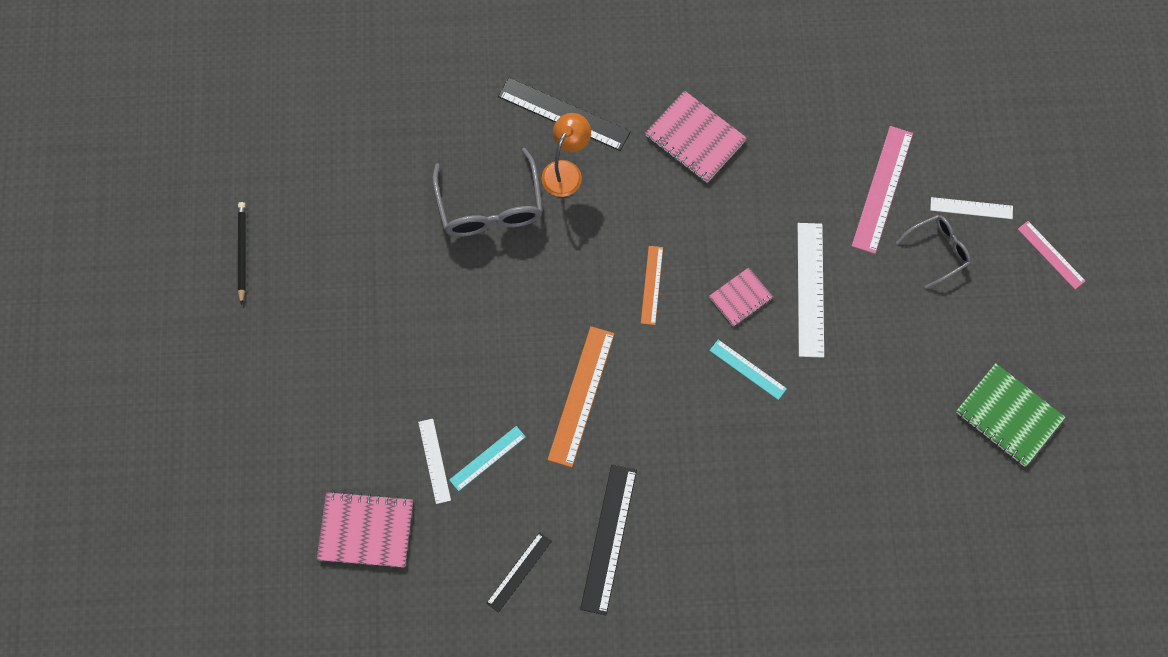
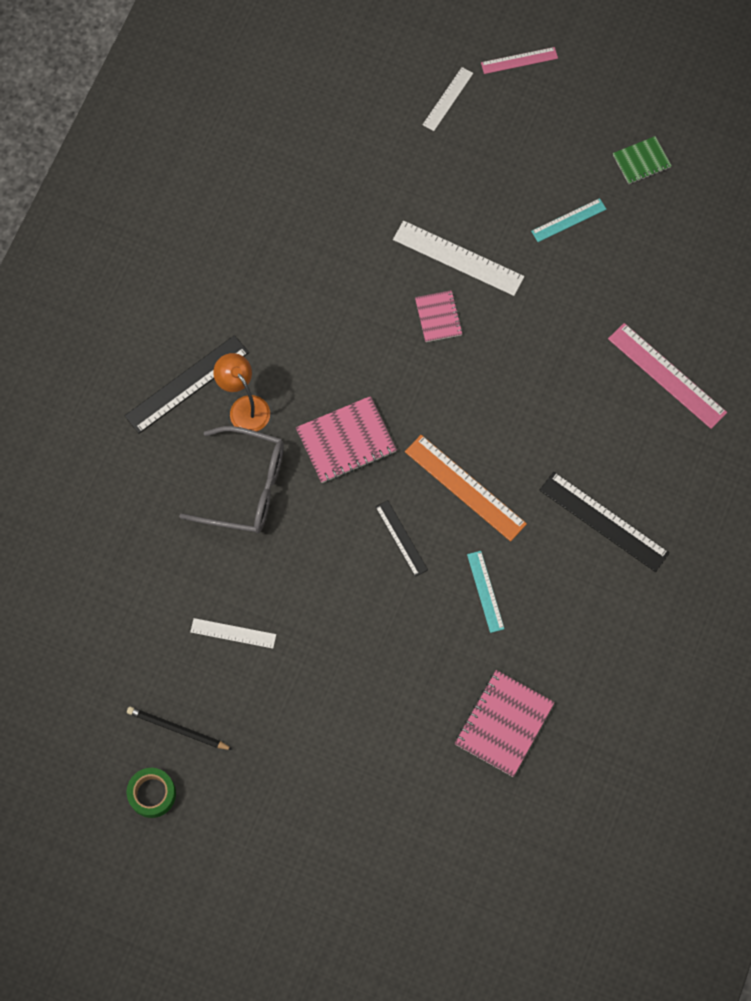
camera: 65 degrees left, 0 degrees up
white ruler [418,419,451,504] -> white ruler moved to [190,618,276,649]
black ruler [486,532,552,613] -> black ruler moved to [375,500,428,577]
orange ruler [641,246,663,325] -> none
pink notebook [645,91,747,183] -> pink notebook moved to [296,396,397,483]
turquoise ruler [709,340,787,400] -> turquoise ruler moved to [531,198,606,242]
pink ruler [852,126,913,254] -> pink ruler moved to [608,323,727,429]
grey glasses [896,215,971,289] -> none
green notebook [956,363,1065,467] -> green notebook [613,136,672,184], size x0.61
none -> green tape [127,768,176,818]

